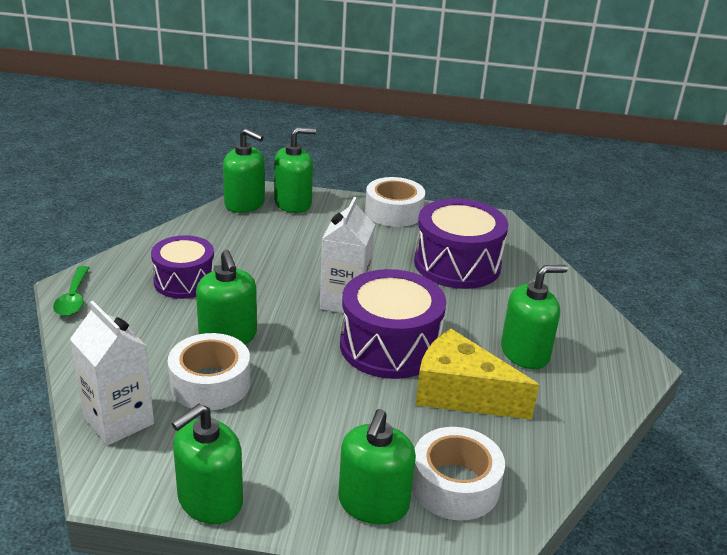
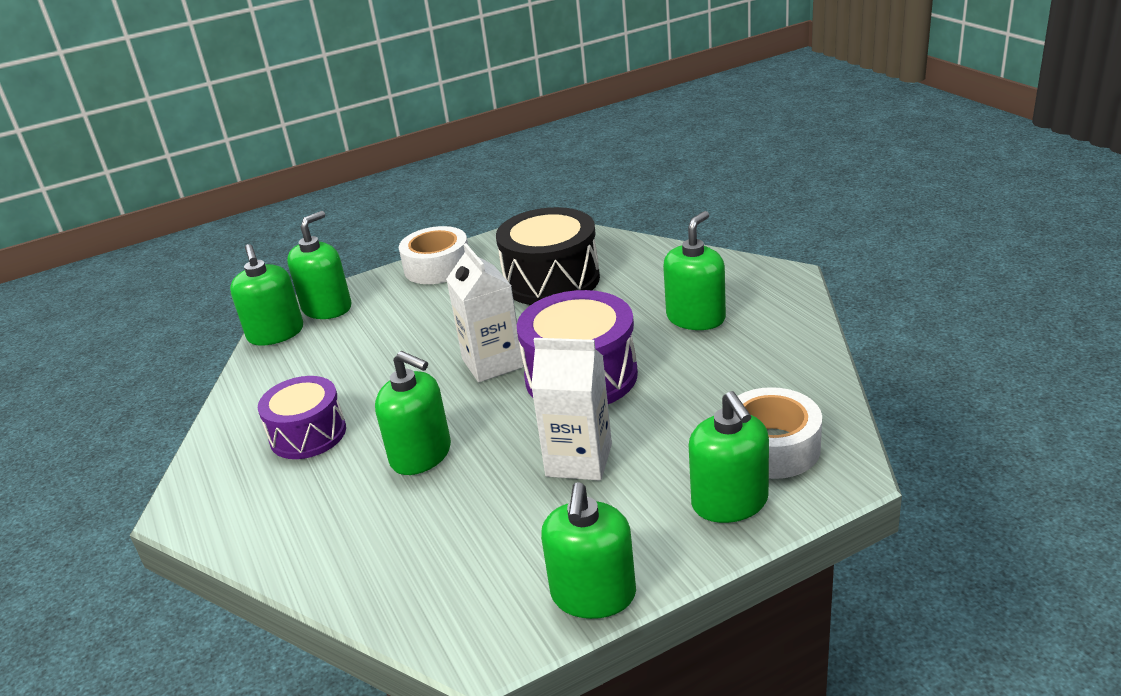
camera: 30 degrees left, 0 degrees up
green spoon [53,266,89,316] -> none
white carton [70,301,154,446] -> white carton moved to [531,338,612,481]
white tape [168,333,250,411] -> none
green soap dispenser [223,128,265,213] -> green soap dispenser turned 75 degrees clockwise [230,244,303,346]
purple drum [414,198,508,289] -> black drum [496,207,600,305]
yellow cheese [416,328,539,420] -> none

